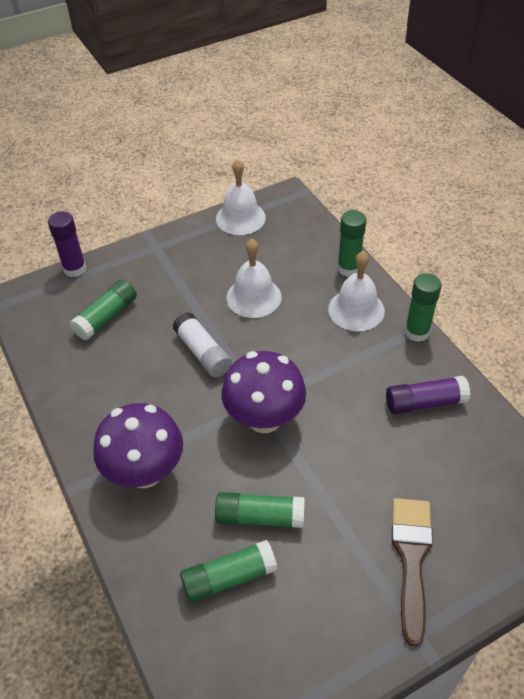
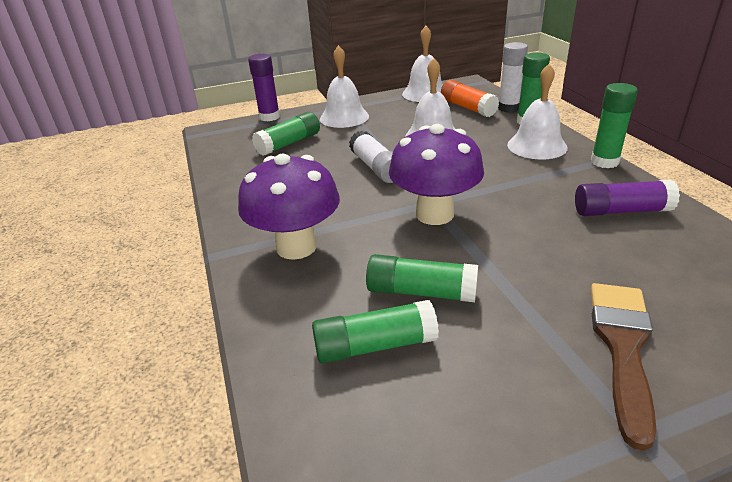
camera: 10 degrees right, 15 degrees down
none -> white bell [320,45,369,128]
none -> orange glue stick [441,80,499,117]
none -> white glue stick [498,42,528,113]

